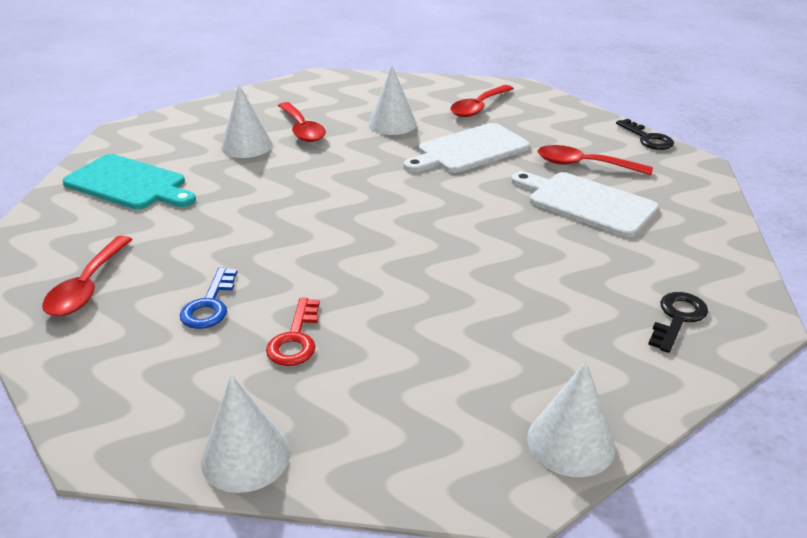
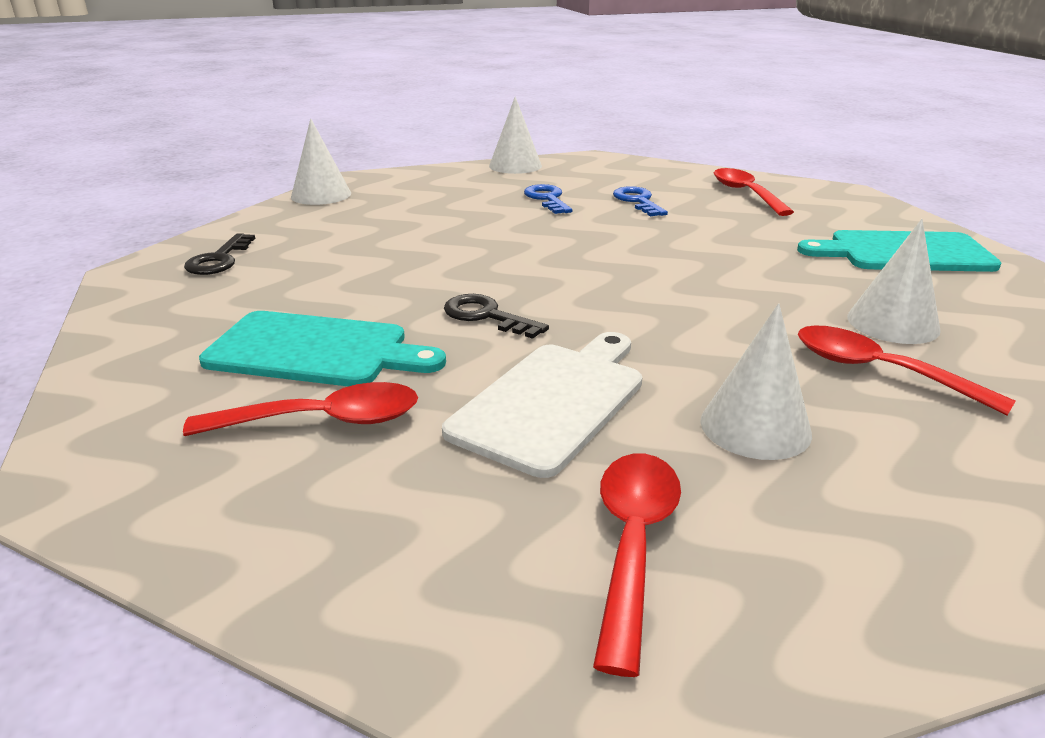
camera: 155 degrees right, 5 degrees down
red key [266,298,320,366] -> blue key [524,184,572,214]
white cutting board [511,171,659,237] -> turquoise cutting board [199,311,446,387]
black key [616,119,674,150] -> black key moved to [444,294,549,339]

